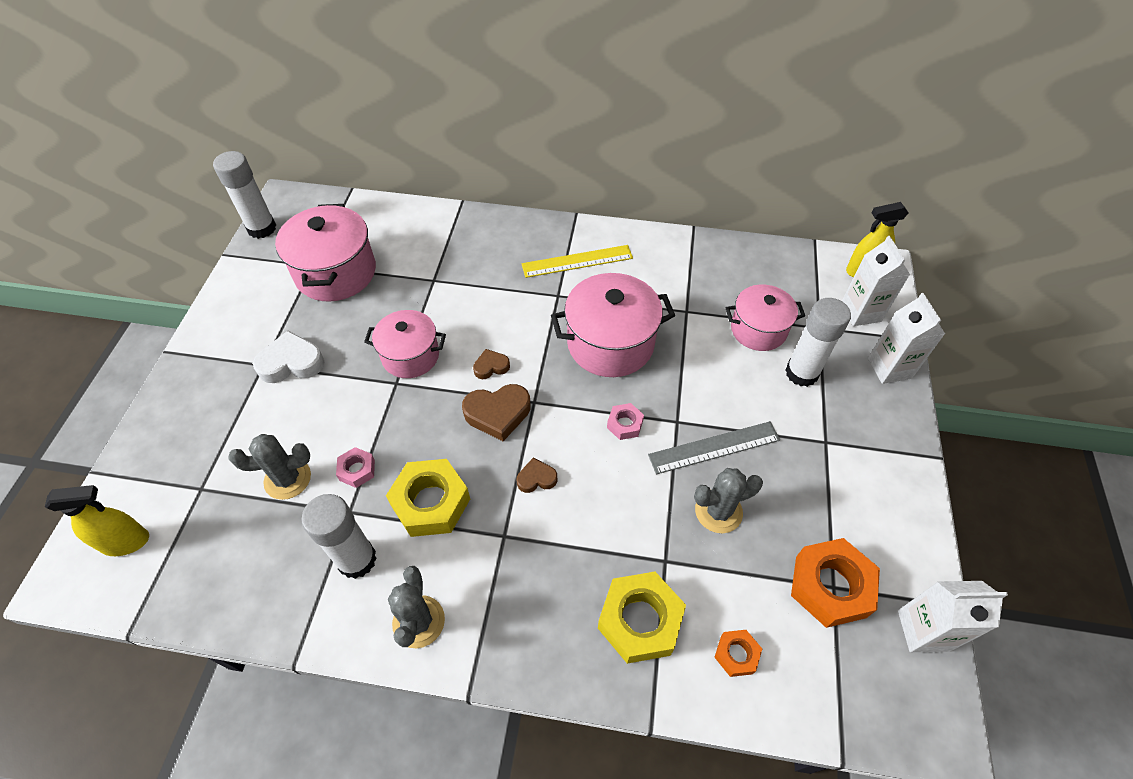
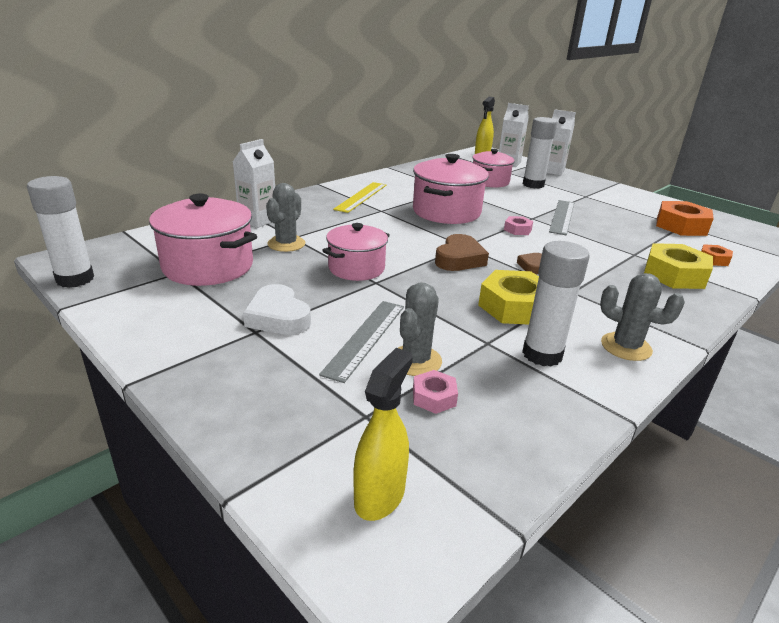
camera: 55 degrees left, 25 degrees down
white heart [253,331,324,383] -> white heart turned 60 degrees counterclockwise [243,284,311,335]
pink nut [336,447,375,488] -> pink nut moved to [413,370,458,414]
brown heart [473,349,510,379] -> none
grey cactus [694,468,763,533] -> grey cactus moved to [266,183,305,252]
white carton [898,581,1008,652] -> white carton moved to [233,139,275,228]
none -> grey ruler [319,301,404,383]

